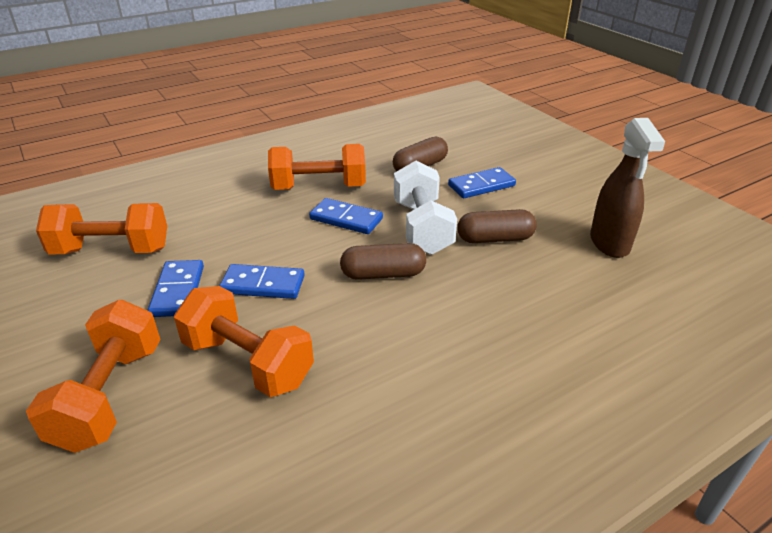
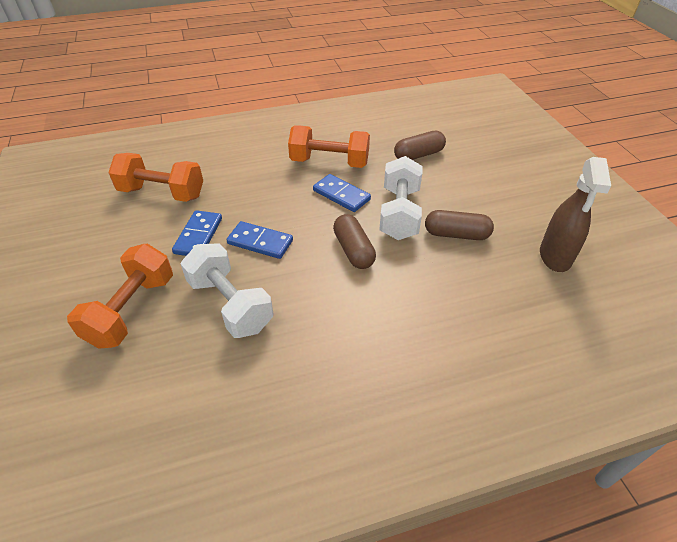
camera: 15 degrees right, 10 degrees up
orange dumbbell [174,286,314,397] -> white dumbbell [180,243,273,338]
brown capsule [340,243,426,280] -> brown capsule turned 60 degrees clockwise [333,214,376,269]
blue domino [448,167,516,198] -> none

